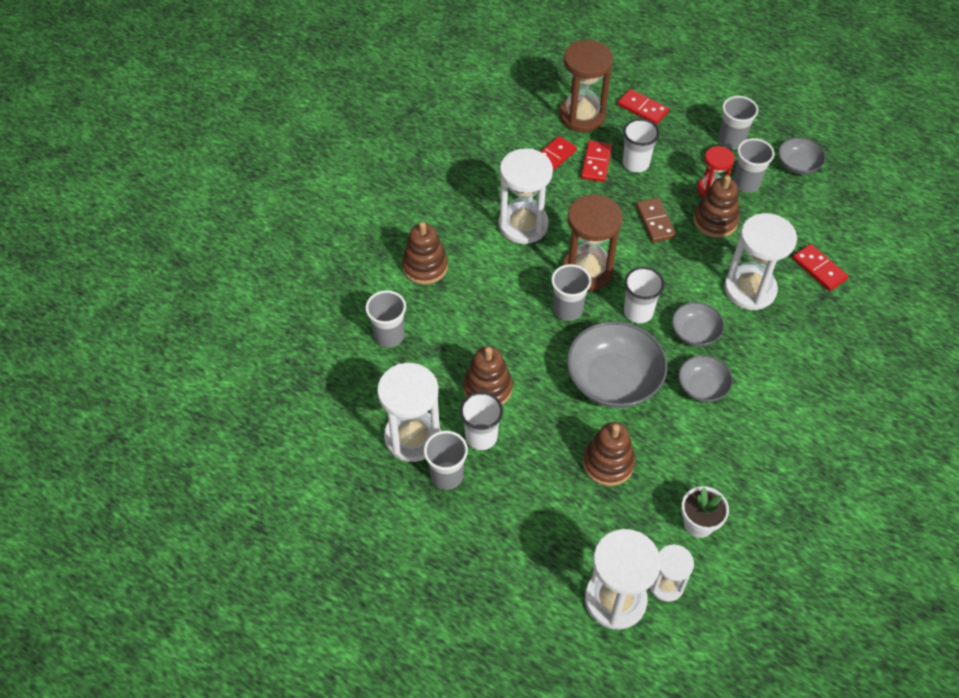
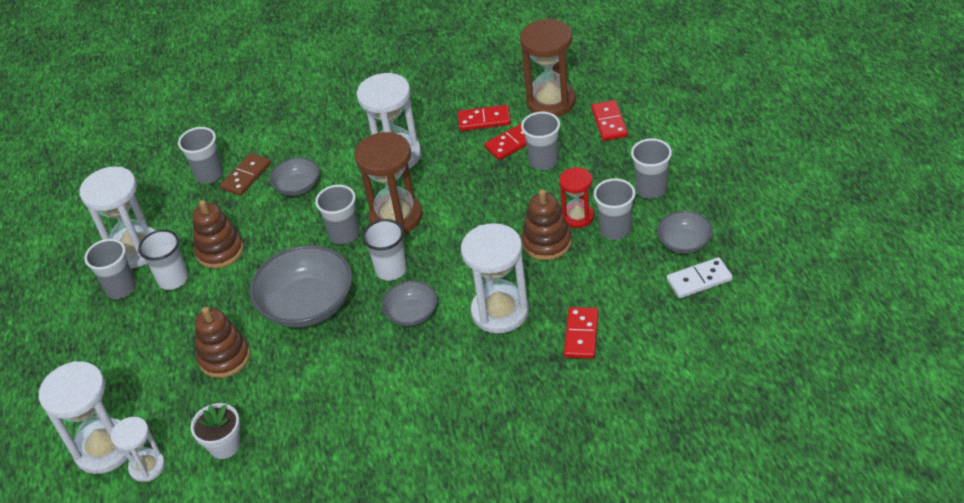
camera: 50 degrees right, 10 degrees down
brown stacking toy [402,222,448,285] -> none
white cup [623,119,660,173] -> grey cup [521,111,560,170]
brown domino [636,197,676,242] -> brown domino moved to [220,153,271,196]
grey bowl [678,355,733,402] -> grey bowl moved to [270,157,319,196]
none -> white domino [667,257,733,298]

